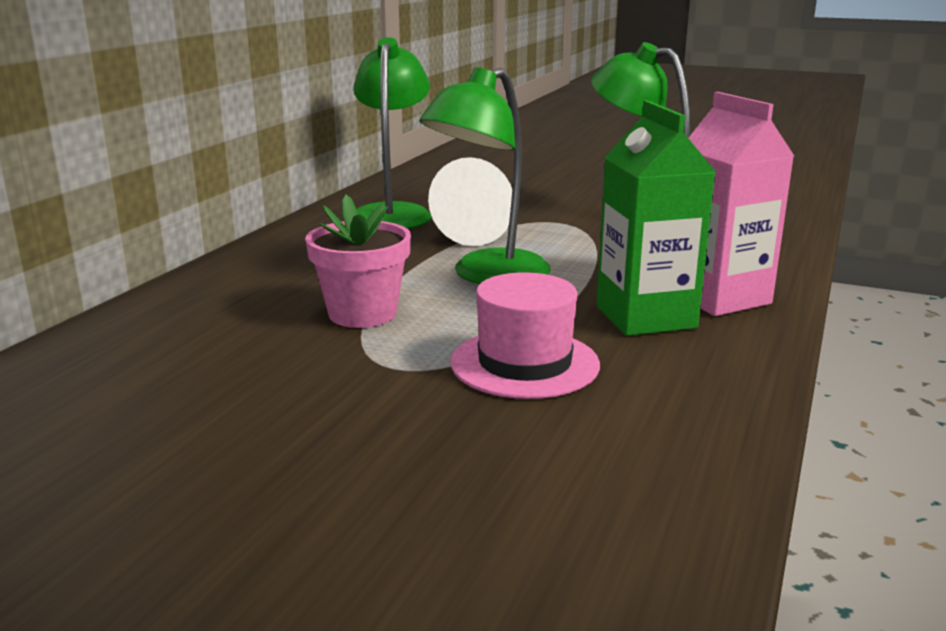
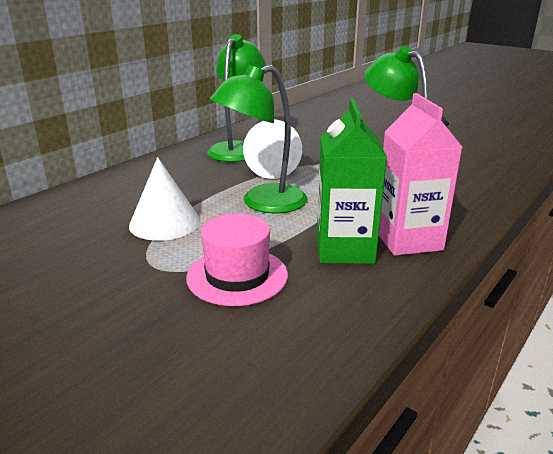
camera: 15 degrees right, 5 degrees up
pink flower pot [305,194,411,328] -> white cone [129,157,201,241]

